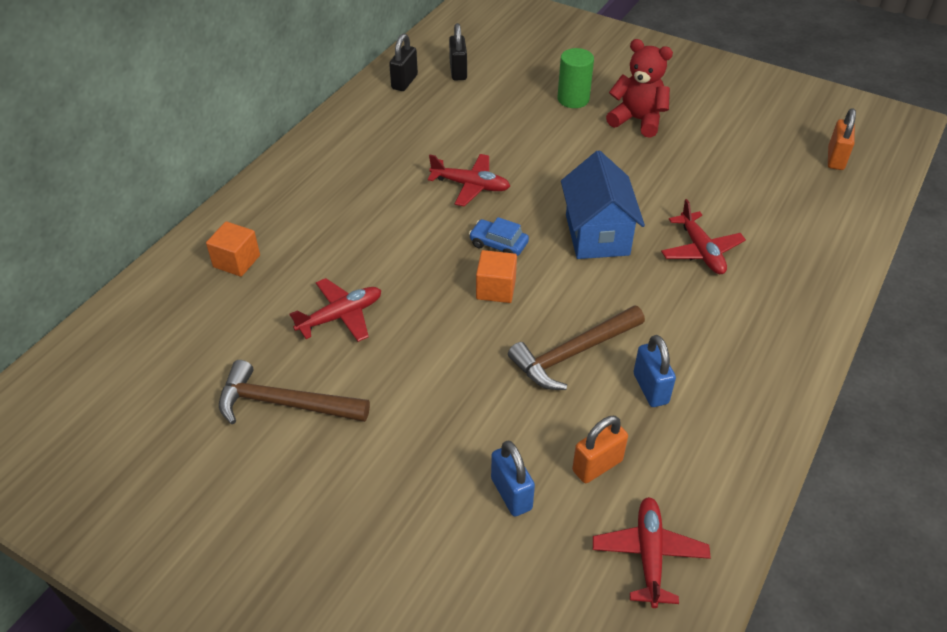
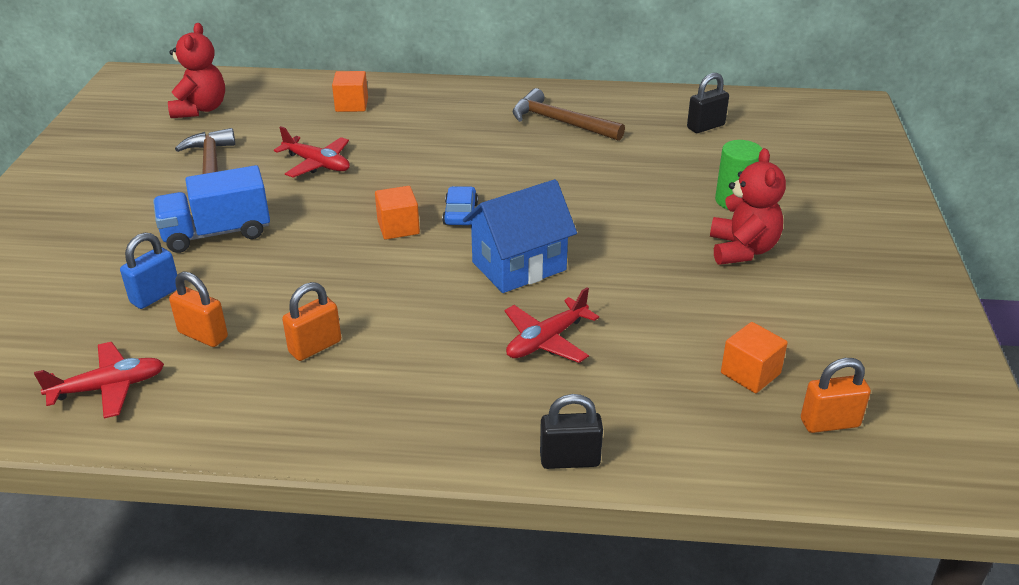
camera: 65 degrees right, 10 degrees down
black padlock [389,34,418,91] -> black padlock moved to [540,394,603,469]
red plane [428,154,510,207] -> none
brown hammer [508,305,645,390] -> brown hammer moved to [512,88,625,141]
blue padlock [633,335,676,407] -> orange padlock [282,282,341,361]
none -> blue truck [153,165,270,253]
none -> red teddy bear [168,23,225,118]
none -> orange cube [721,322,788,393]

